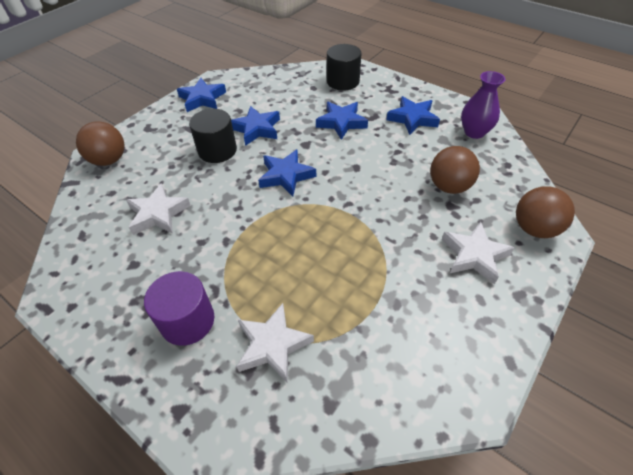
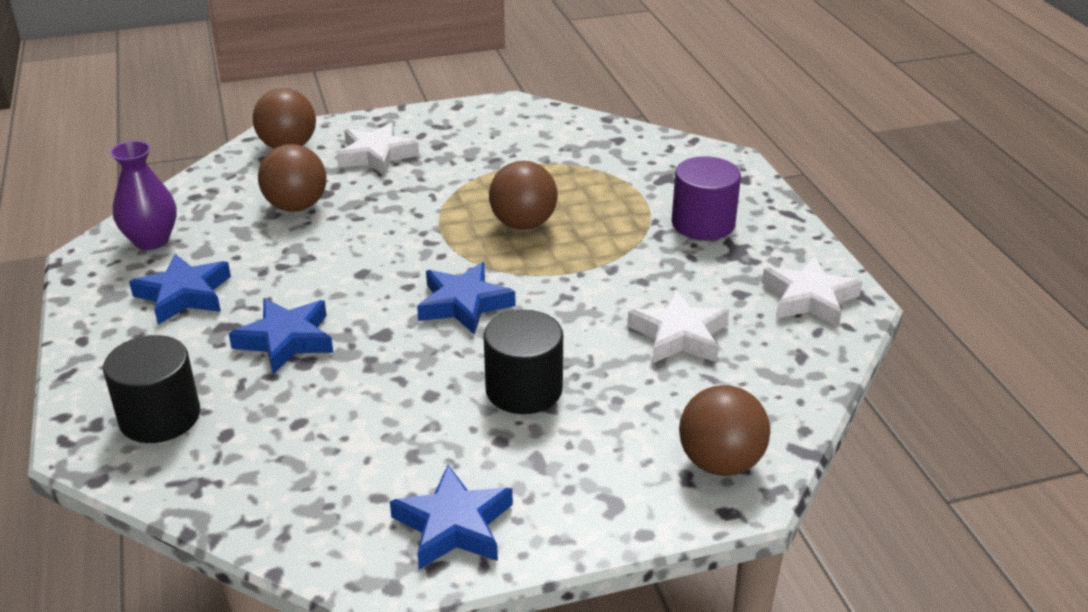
camera: 145 degrees left, 15 degrees down
blue star [231,106,280,146] -> none
white star [236,303,314,382] -> white star moved to [762,256,862,327]
none -> brown ball [489,161,558,230]

